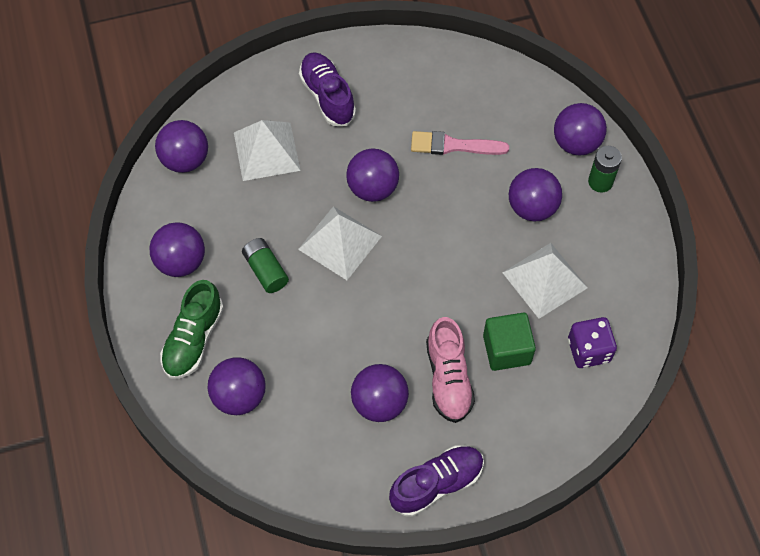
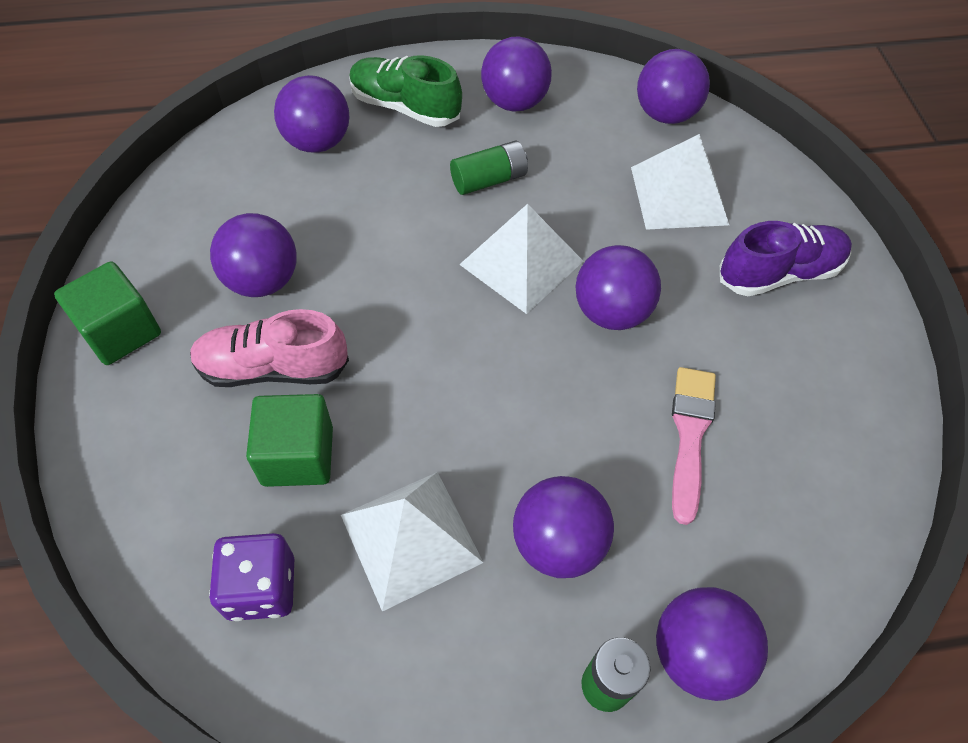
camera: 95 degrees right, 5 degrees down
purple shoe [389,445,484,517] -> green cube [54,261,161,365]

